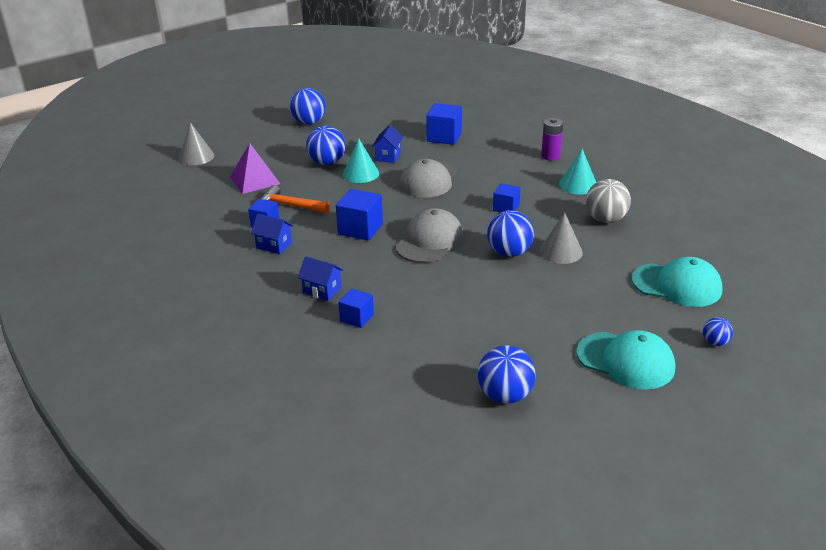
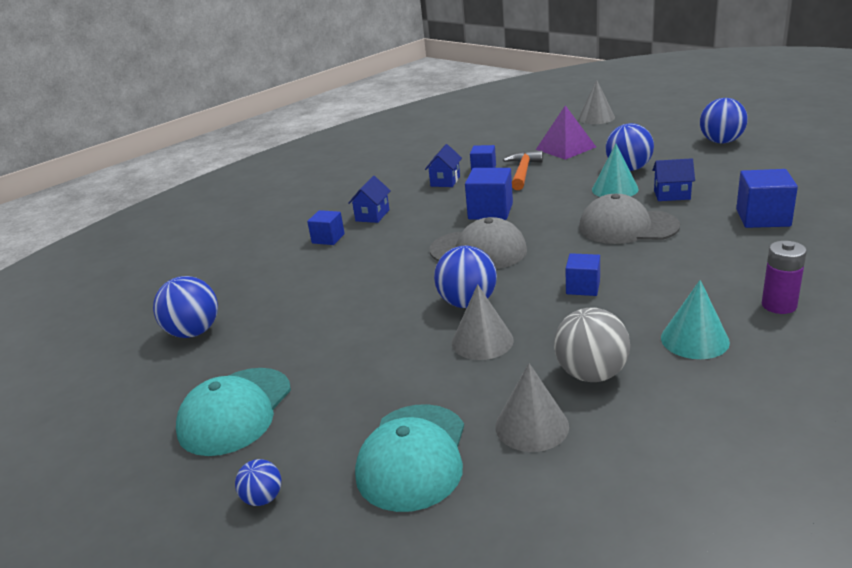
camera: 85 degrees right, 5 degrees down
none -> grey cone [495,363,569,452]

